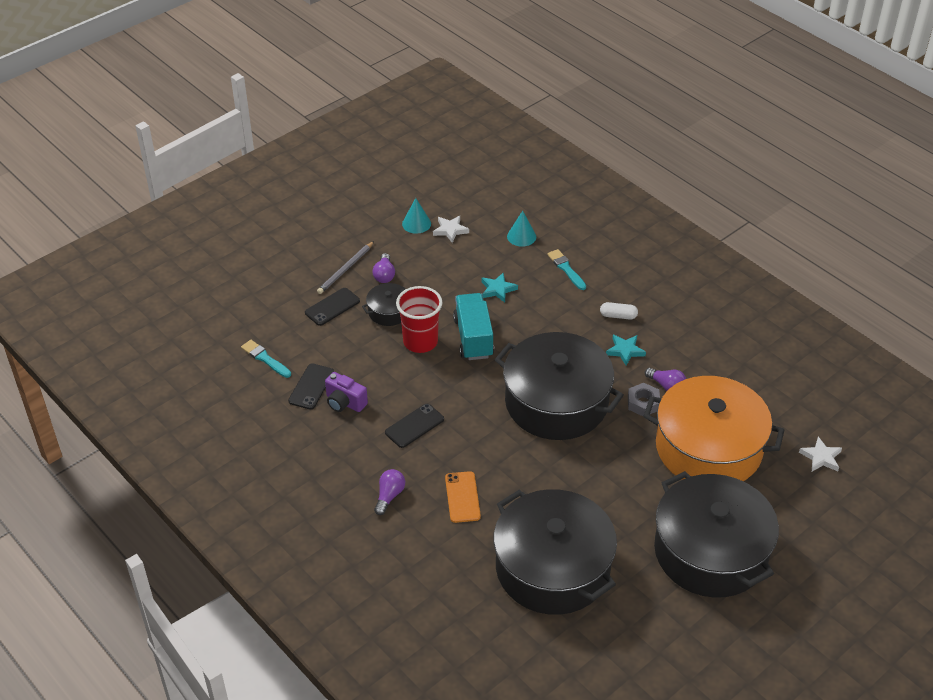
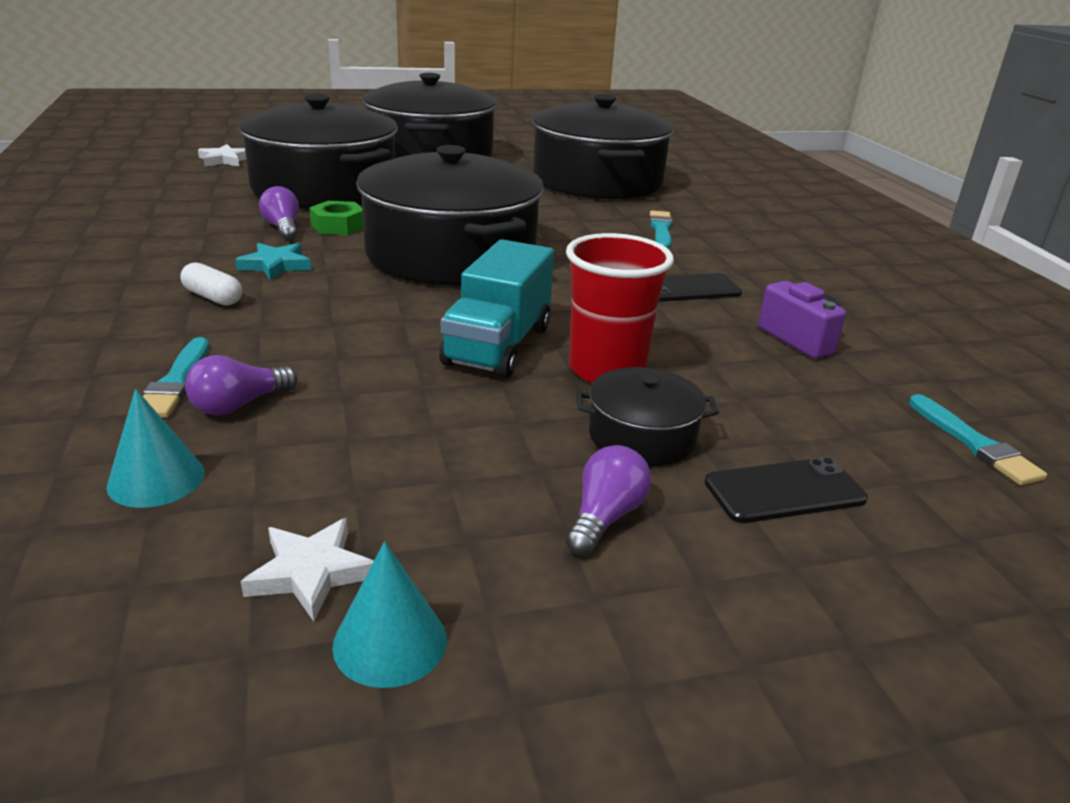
camera: 155 degrees left, 15 degrees down
black phone [288,363,334,410] -> none
grey pencil [317,241,374,294] -> none
purple light bulb [374,469,405,515] -> purple light bulb moved to [185,355,298,416]
orange phone [445,471,481,523] -> turquoise brush [650,211,673,249]
turquoise star [481,273,518,303] -> none
grey nut [628,383,660,416] -> green nut [309,201,363,235]
orange pot [643,376,784,481] -> black pot [239,94,398,209]

